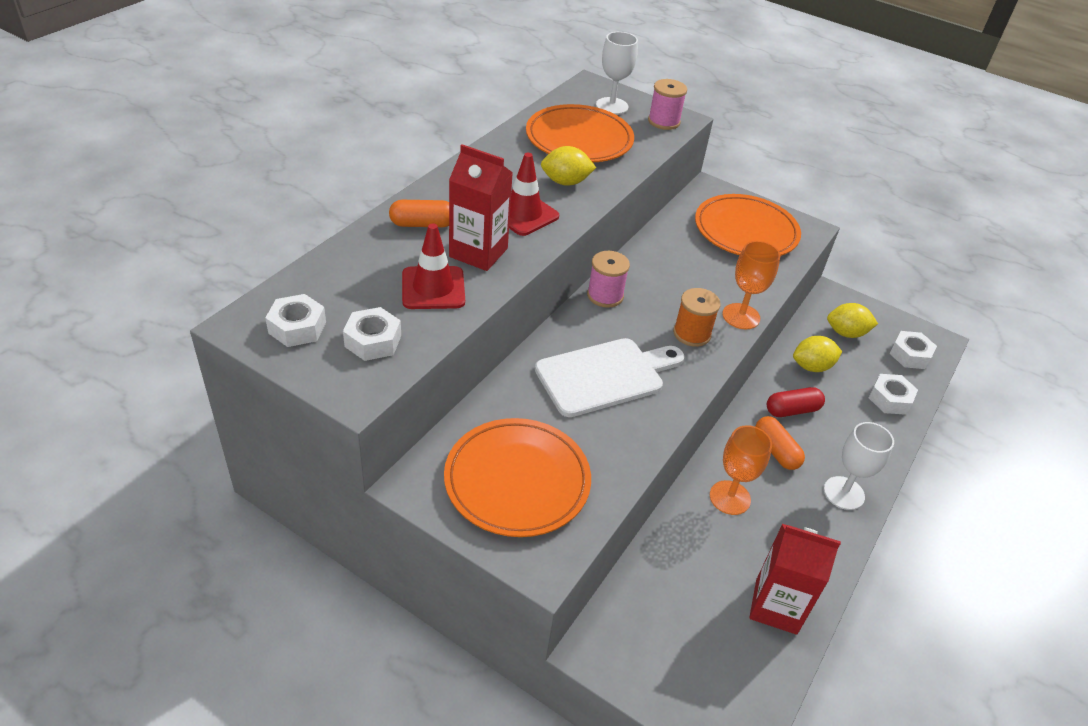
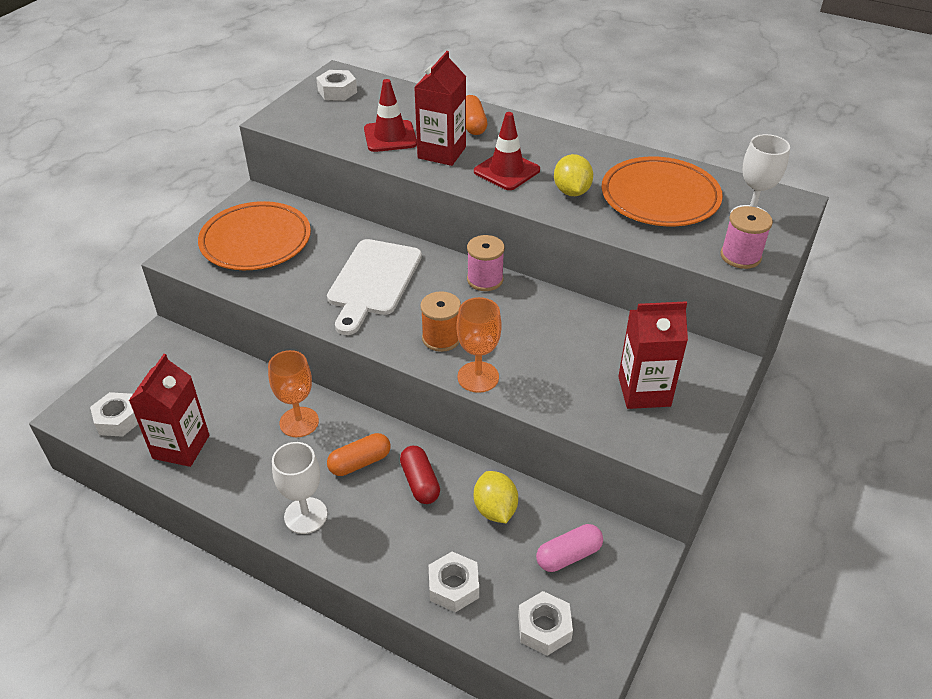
camera: 90 degrees right, 0 degrees up
white nut [343,307,401,361] -> white nut moved to [90,392,138,437]
white cutting board [535,338,684,417] -> white cutting board turned 45 degrees clockwise [327,239,422,335]
orange plate [695,194,801,256] -> red carton [618,301,688,409]
yellow lemon [827,303,878,338] -> pink capsule [536,524,603,572]

